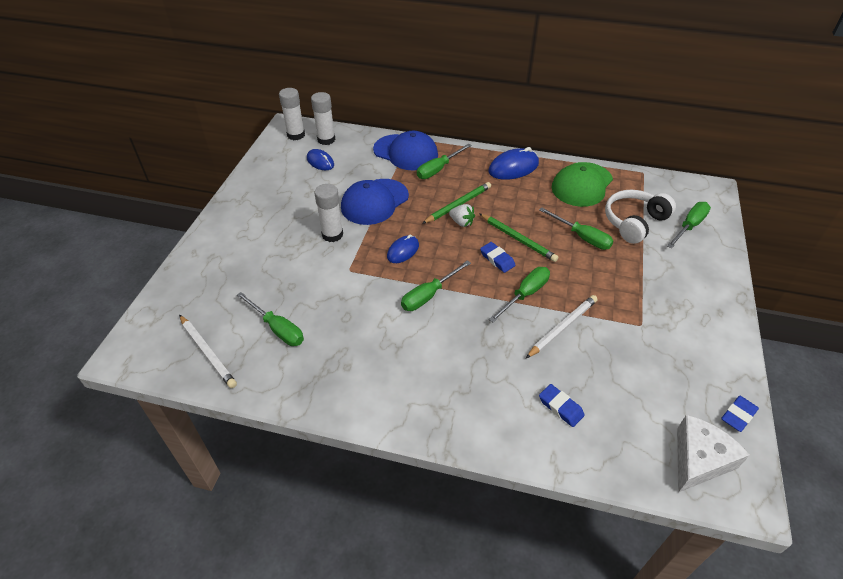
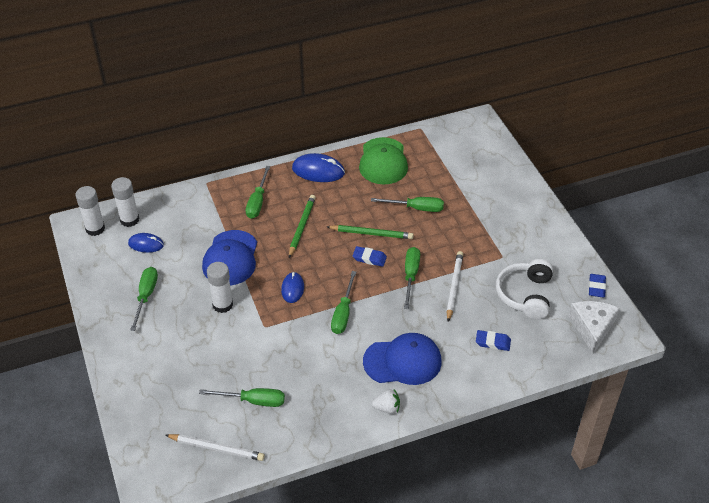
camera: 35 degrees left, 0 degrees up
blue cap [373,131,438,170] -> blue cap moved to [363,333,442,385]
white strawberry [449,204,475,227] -> white strawberry moved to [372,389,400,414]
blue mouse [488,147,539,180] -> blue mouse turned 75 degrees clockwise [292,153,345,182]
white headphones [605,190,676,244] -> white headphones moved to [496,259,553,320]
green screwdriver [667,202,711,248] -> green screwdriver moved to [130,267,158,331]

